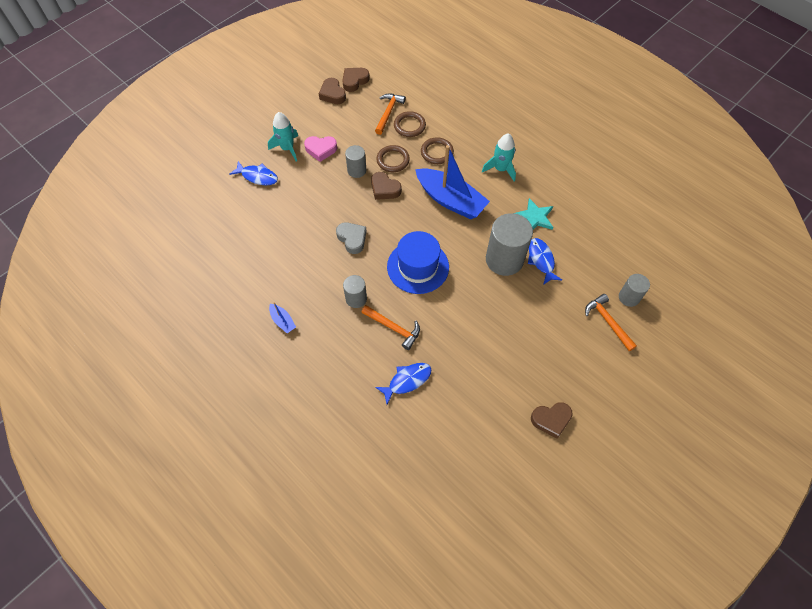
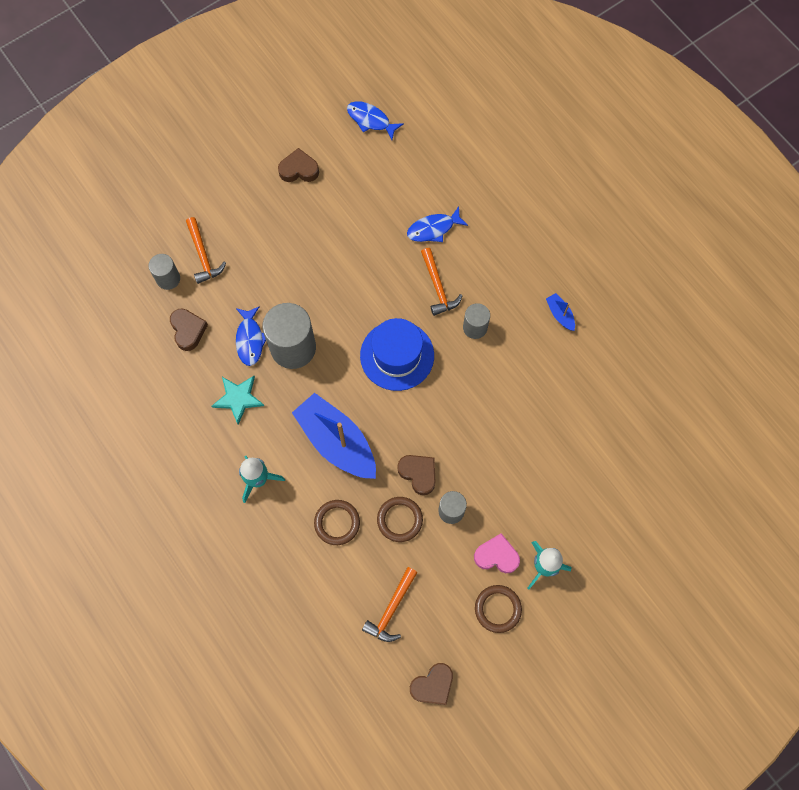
camera: 170 degrees left, 10 degrees up
blue fish [229,161,278,185] -> blue fish moved to [347,101,404,140]
brown heart [319,78,346,104] -> brown heart moved to [170,308,208,351]
grey heart [336,222,367,254] -> none
orange hammer [361,305,420,350] -> orange hammer turned 150 degrees counterclockwise [421,248,463,316]
brown ring [394,111,426,137] -> brown ring moved to [475,585,522,633]

